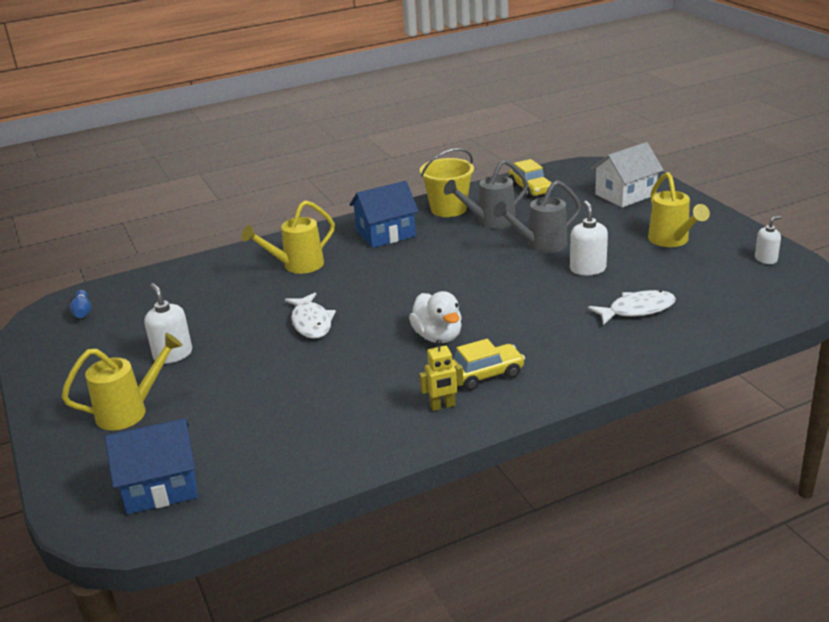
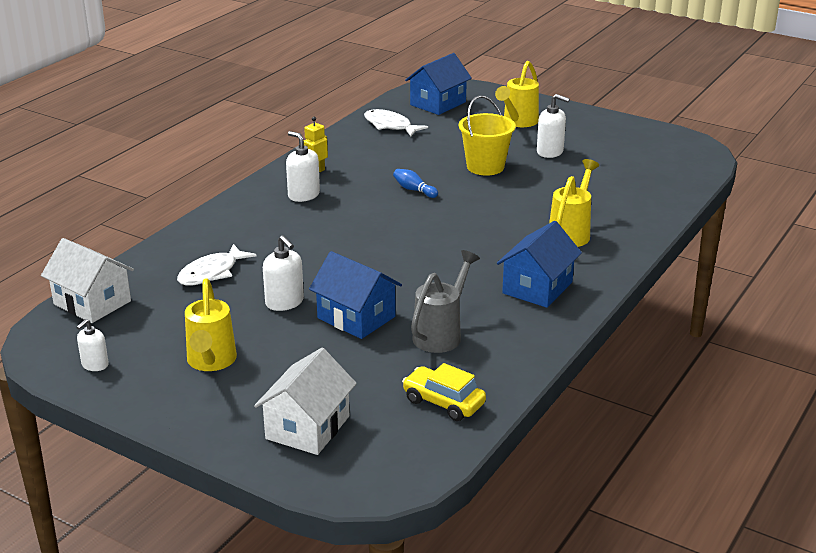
camera: 145 degrees right, 0 degrees up
blue bowling pin [70,290,91,318] -> blue bowling pin moved to [393,169,438,198]
white fish [285,292,336,339] -> white fish moved to [364,109,428,137]
white duck [409,291,462,343] -> none
yellow bucket [420,148,474,217] -> yellow bucket moved to [459,95,516,176]
yellow car [452,339,525,391] -> white soap dispenser [286,131,320,202]
grey watering can [493,180,581,253] -> blue house [309,251,402,339]
yellow watering can [648,172,710,247] -> yellow watering can turned 135 degrees counterclockwise [185,278,237,371]
none -> white house [41,238,134,323]

